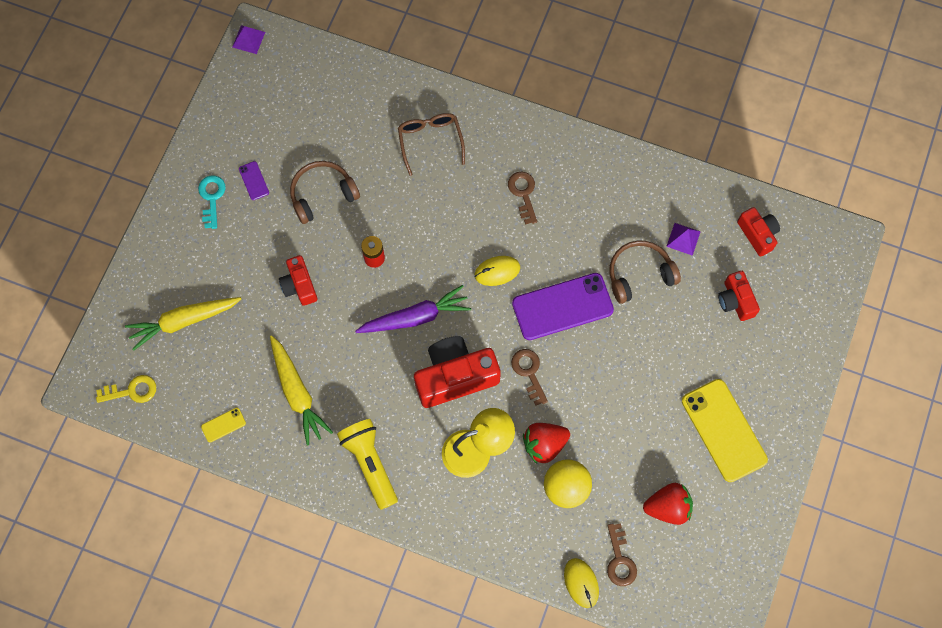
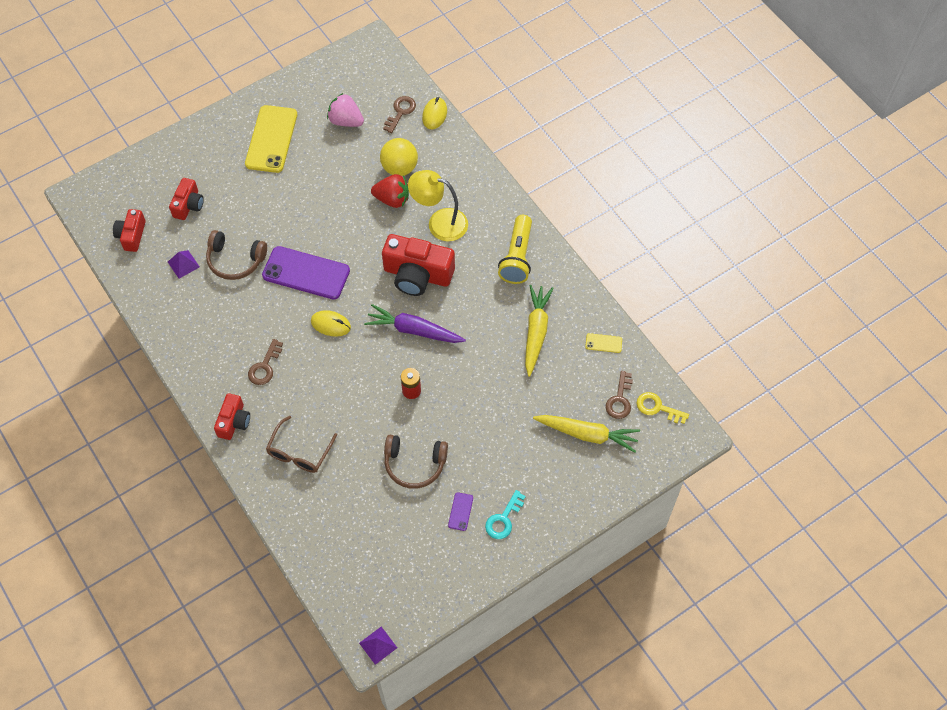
camera: 145 degrees left, 10 degrees down
red camera [279,255,318,306] -> red camera moved to [214,393,250,440]
brown key [511,349,548,406] -> brown key moved to [605,371,633,419]
red strawberry [643,483,693,525] -> pink strawberry [327,93,364,127]

